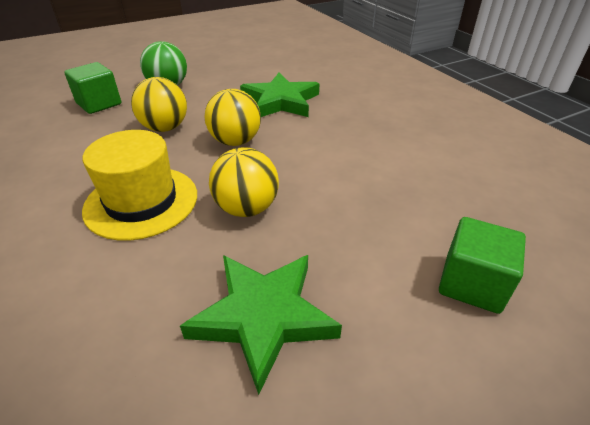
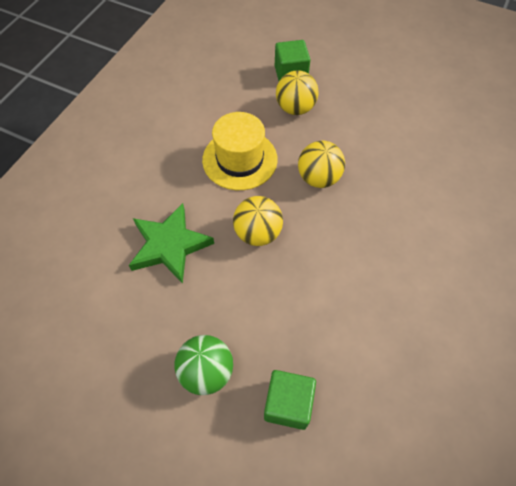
camera: 125 degrees left, 20 degrees up
yellow hat [82,130,197,241] -> yellow hat moved to [202,112,278,190]
yellow ball [131,77,187,132] -> yellow ball moved to [276,70,319,115]
green star [180,255,342,395] -> none

